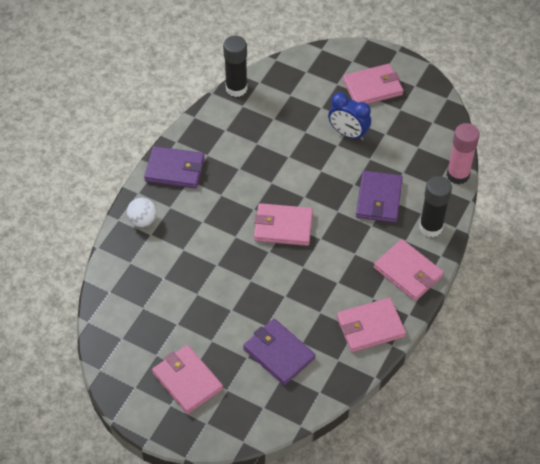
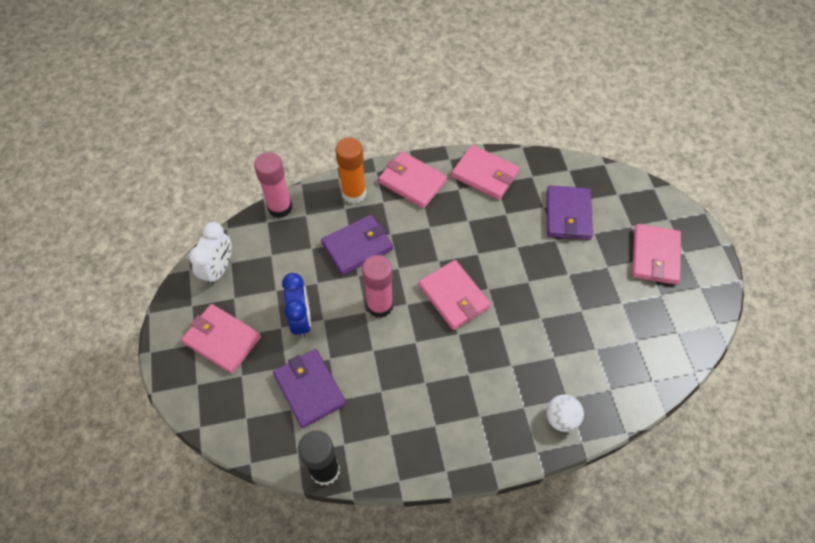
camera: 130 degrees left, 5 degrees up
purple wallet [144,146,205,189] -> purple wallet moved to [273,349,346,428]
pink wallet [374,239,444,301] -> pink wallet turned 60 degrees counterclockwise [378,151,447,208]
black glue stick [419,176,452,237] -> orange glue stick [335,138,366,204]
none -> white clock [189,222,232,286]
none -> pink glue stick [362,255,393,318]

